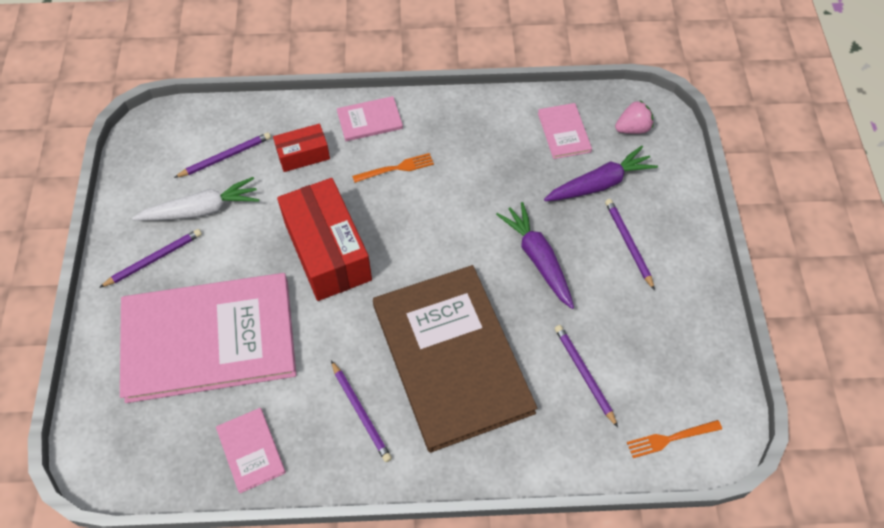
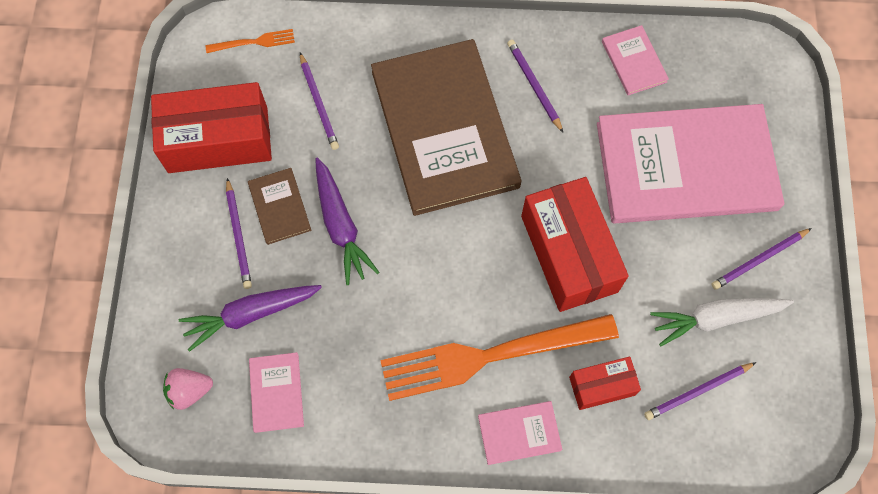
camera: 175 degrees left, 10 degrees up
orange fork [352,153,434,183] -> orange fork [380,314,619,401], size x2.41
none -> red box [151,82,272,173]
none -> brown book [248,168,312,245]

